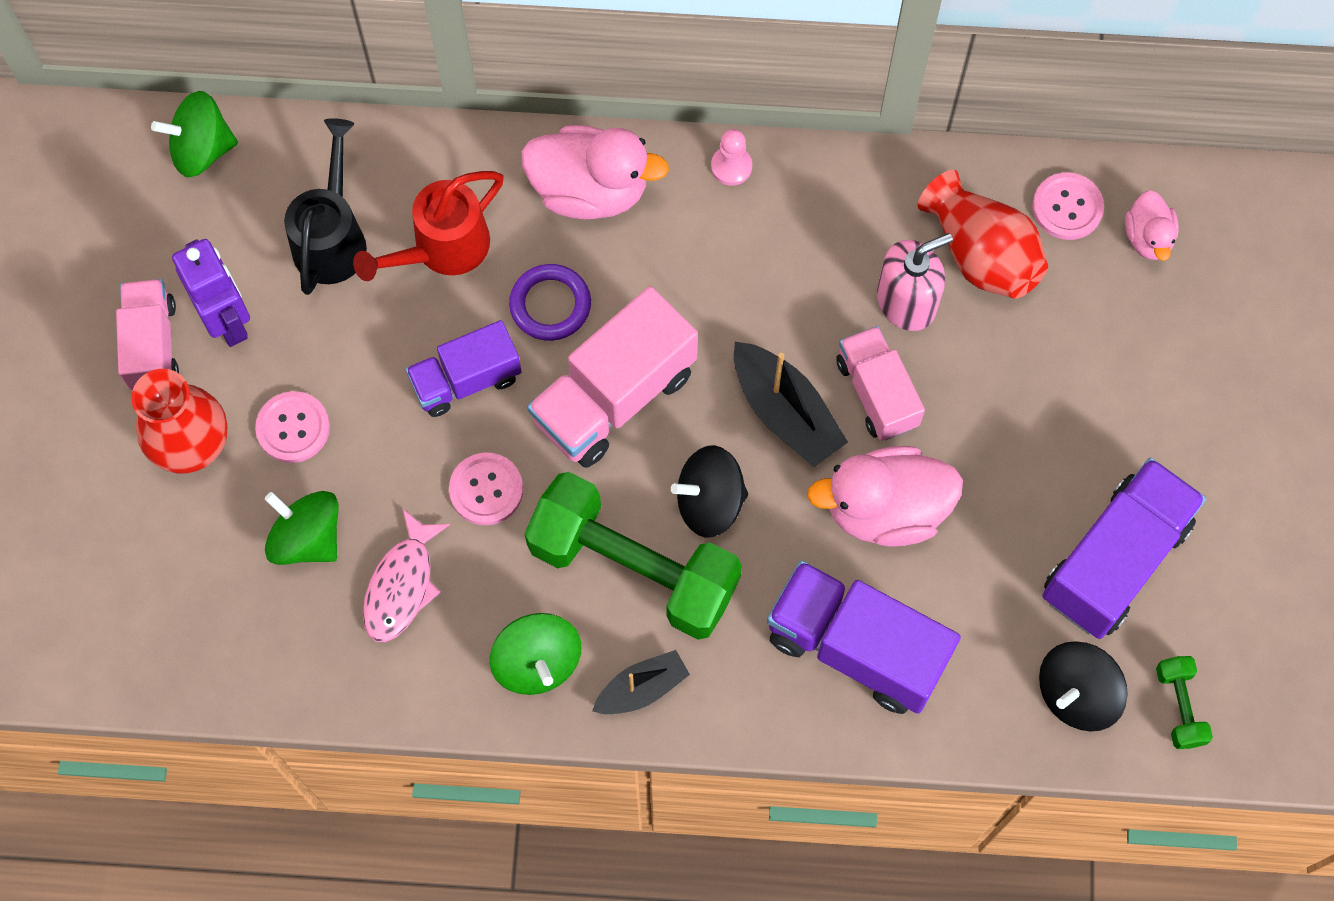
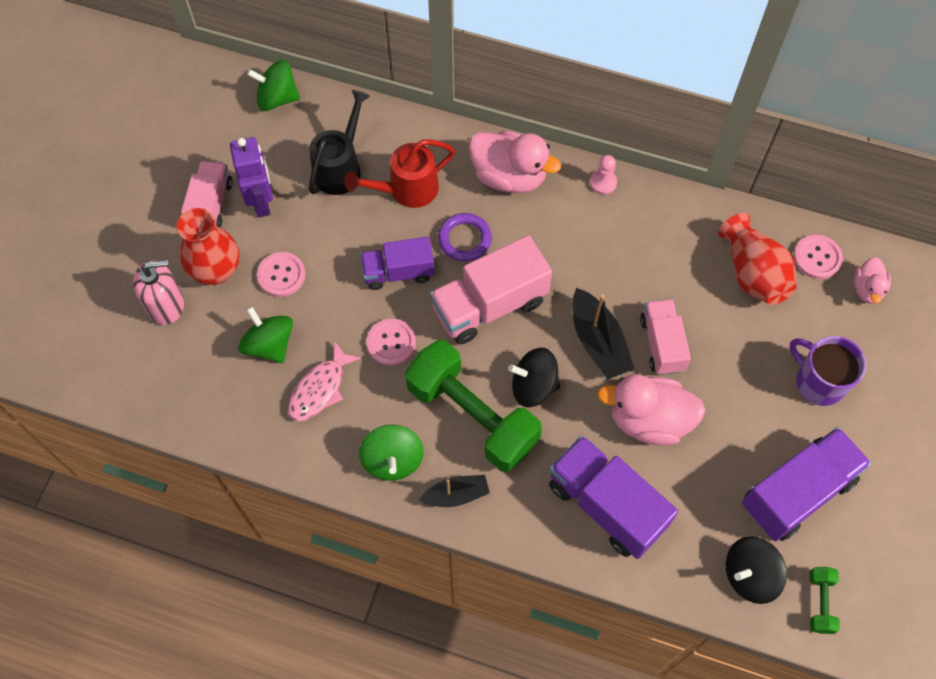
camera: 15 degrees right, 5 degrees down
pink soap dispenser [877,233,953,331] -> pink soap dispenser moved to [133,260,184,325]
none -> purple mug [789,336,866,406]

